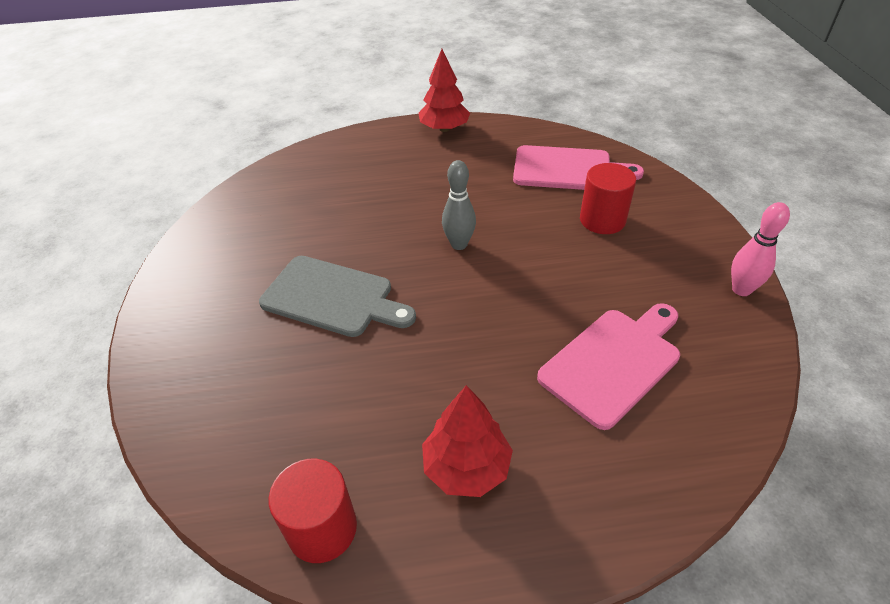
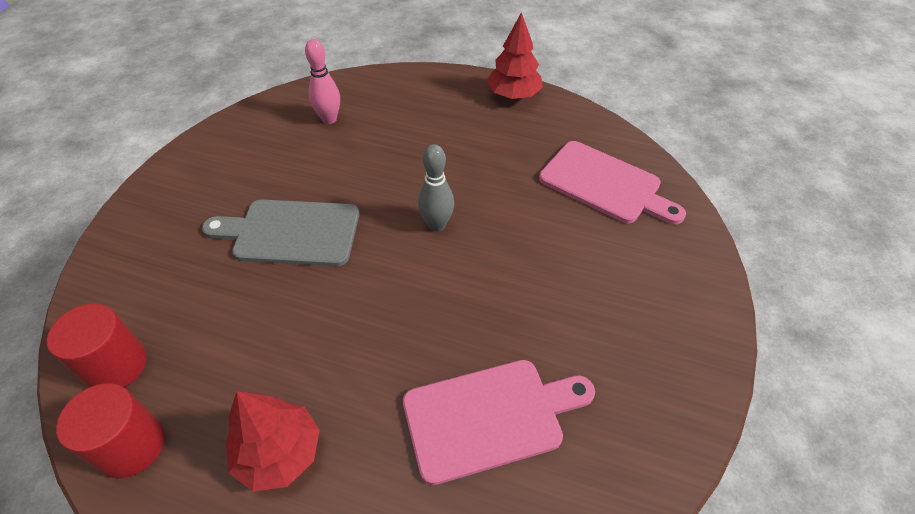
camera: 25 degrees right, 5 degrees up
grey cutting board [259,256,416,337] -> grey cutting board turned 135 degrees clockwise [202,200,359,266]
red cylinder [580,163,636,234] -> red cylinder moved to [47,304,147,387]
pink bowling pin [731,202,790,296] -> pink bowling pin moved to [305,39,340,124]

